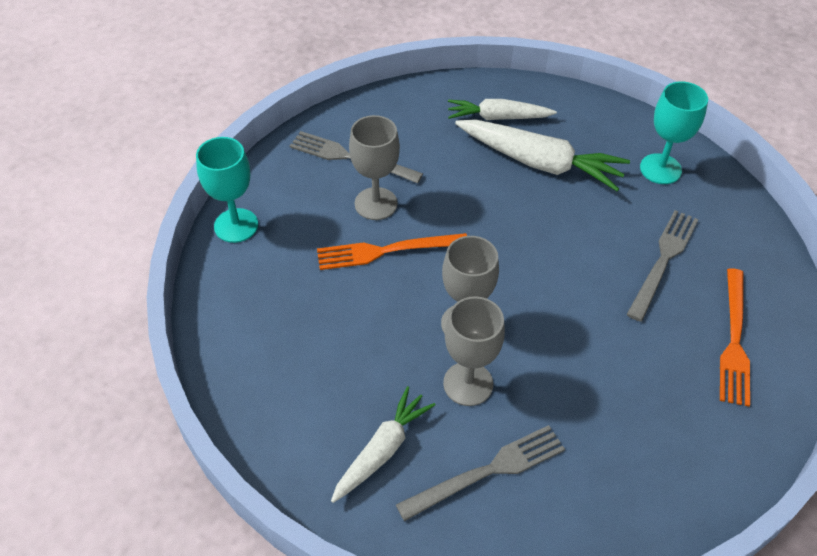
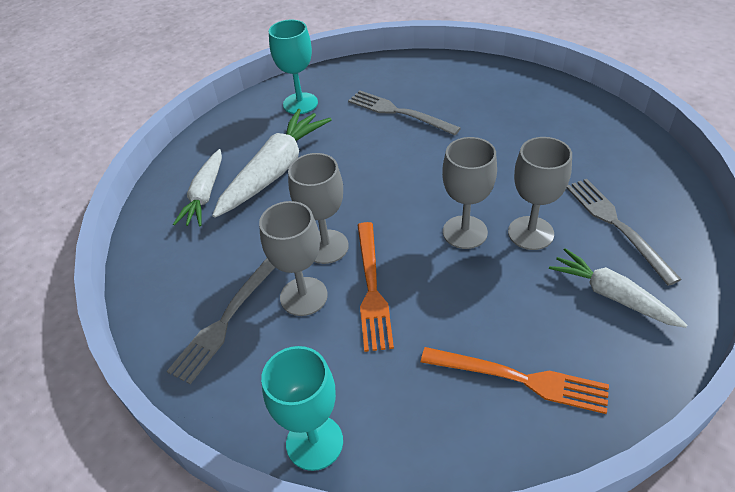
camera: 80 degrees left, 5 degrees down
orange fork [720,268,750,407] -> orange fork moved to [421,347,609,414]
none -> grey goblet [288,153,349,264]

